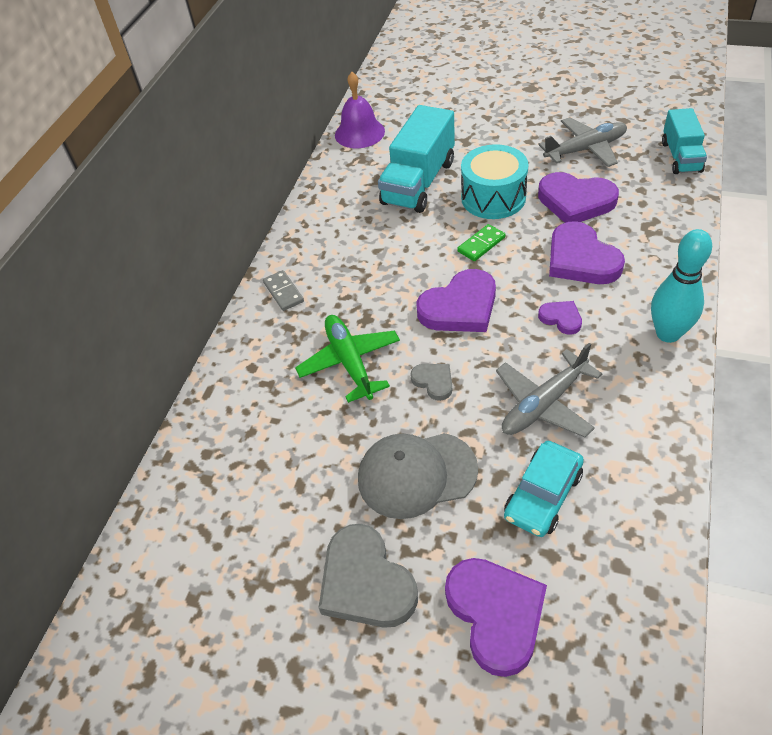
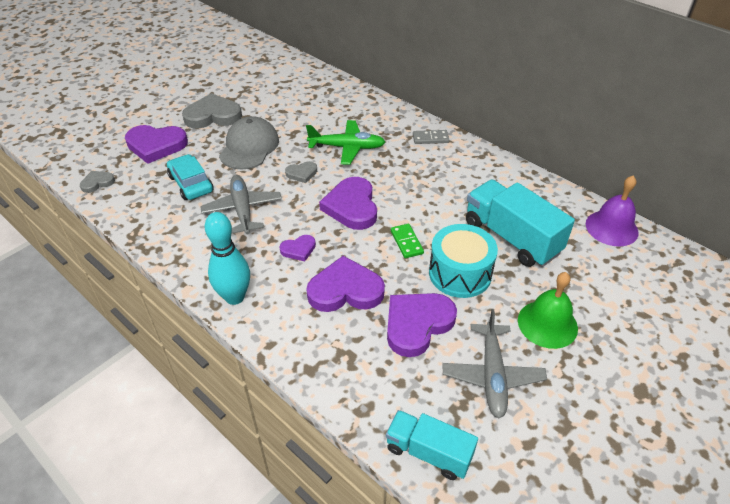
camera: 110 degrees right, 5 degrees down
none -> grey heart [80,171,115,193]
none -> green bell [518,272,578,349]

